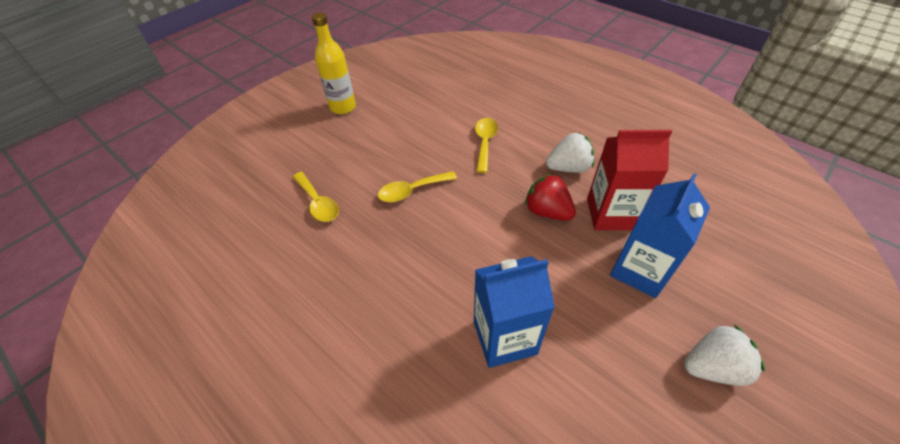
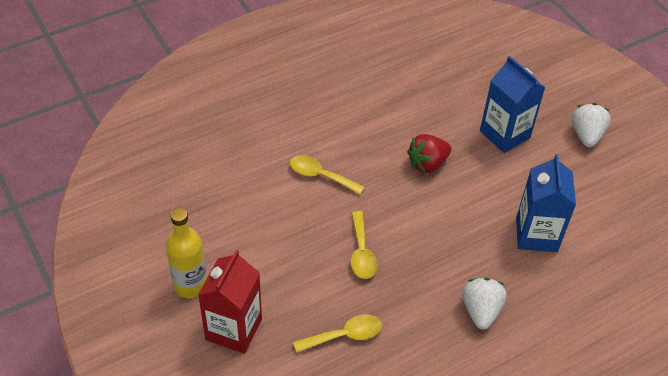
camera: 75 degrees left, 0 degrees up
white strawberry [546,132,594,173] -> white strawberry moved to [462,278,506,330]
red carton [587,130,672,230] -> red carton moved to [198,250,262,354]

